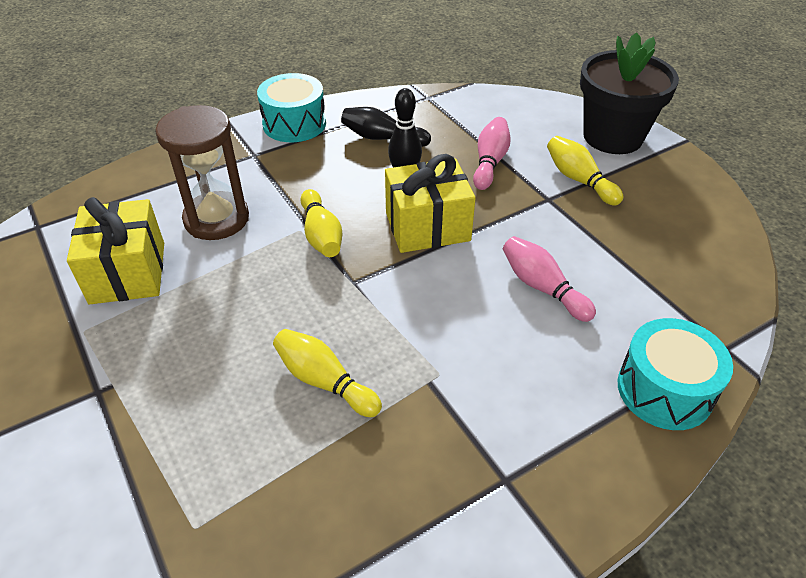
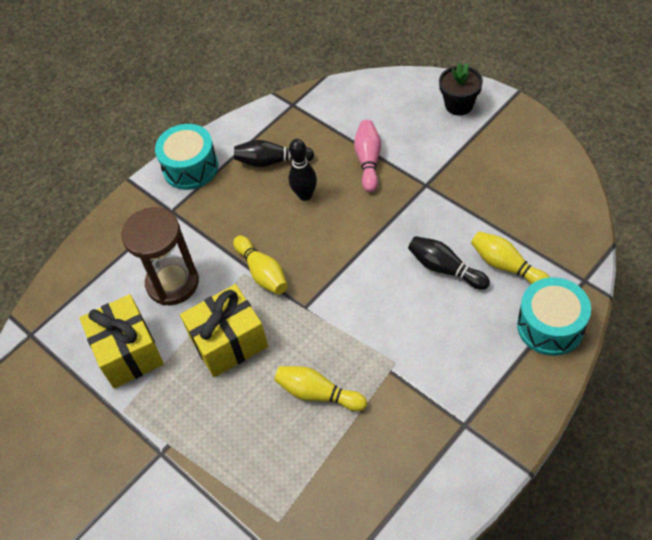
camera: 10 degrees left, 10 degrees up
yellow gift [385,154,476,253] -> yellow gift moved to [180,284,268,377]
pink bowling pin [503,236,596,322] -> black bowling pin [408,236,490,290]
yellow bowling pin [547,136,623,206] -> yellow bowling pin moved to [471,231,549,284]
black flower pot [580,32,679,154] -> black flower pot [439,63,483,116], size x0.56

